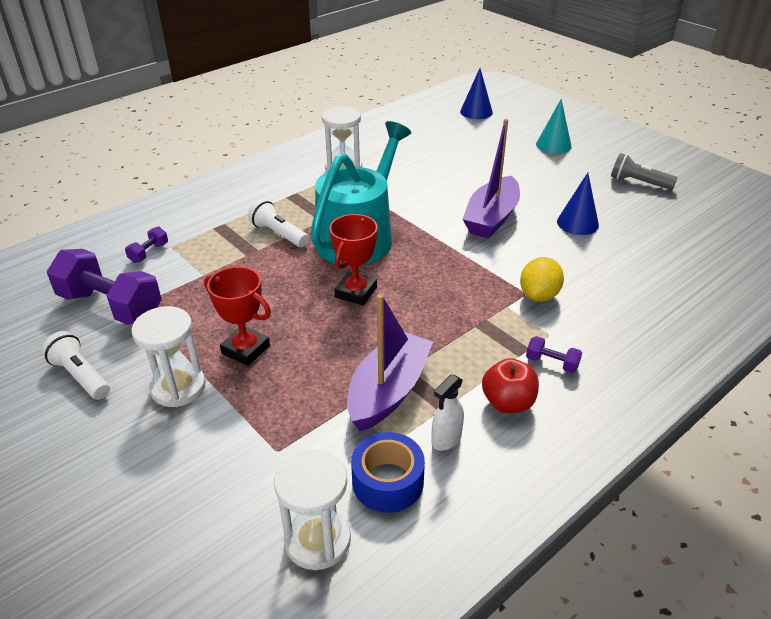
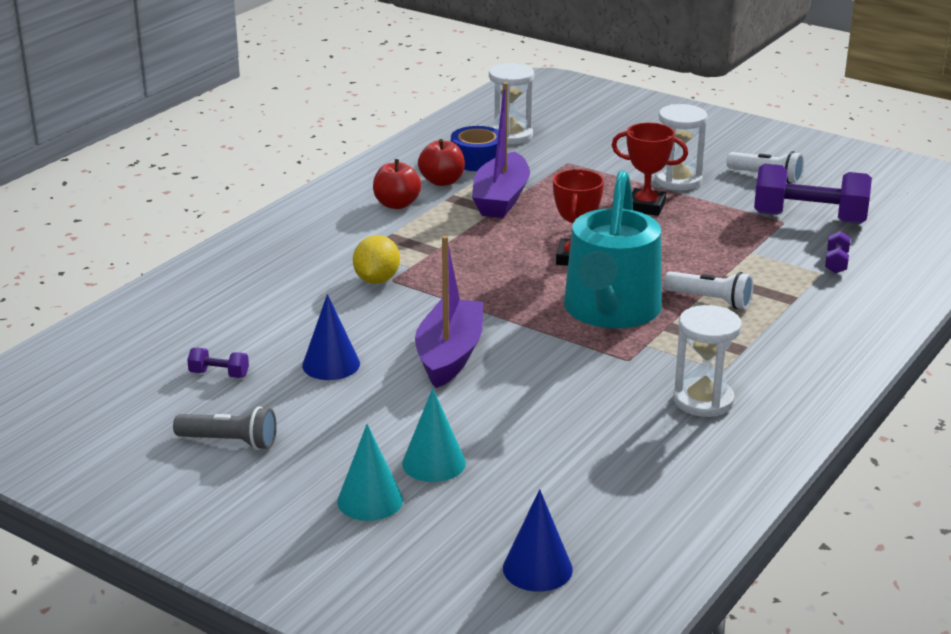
camera: 165 degrees right, 10 degrees down
white spray bottle [432,374,464,451] -> red apple [418,139,465,186]
purple dumbbell [526,336,582,373] -> purple dumbbell moved to [187,348,249,378]
none -> turquoise cone [402,388,466,482]

